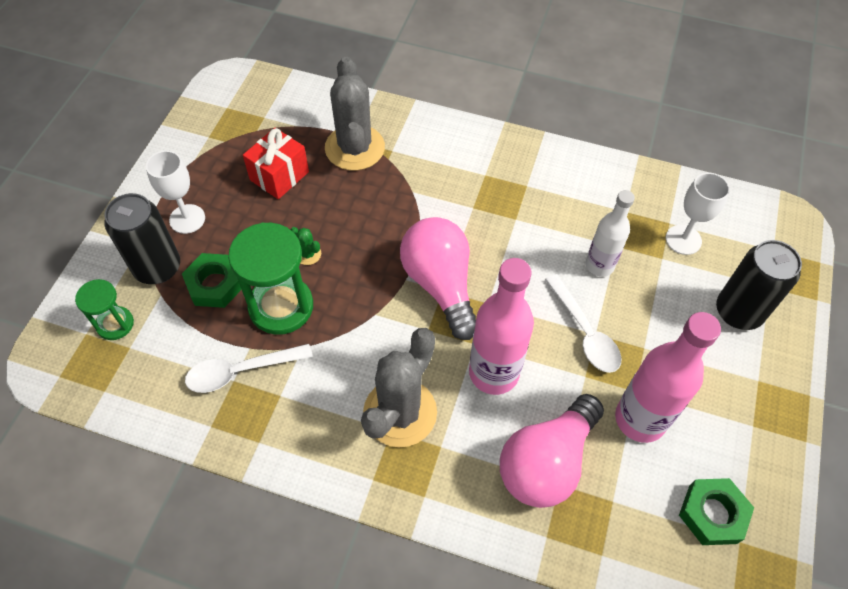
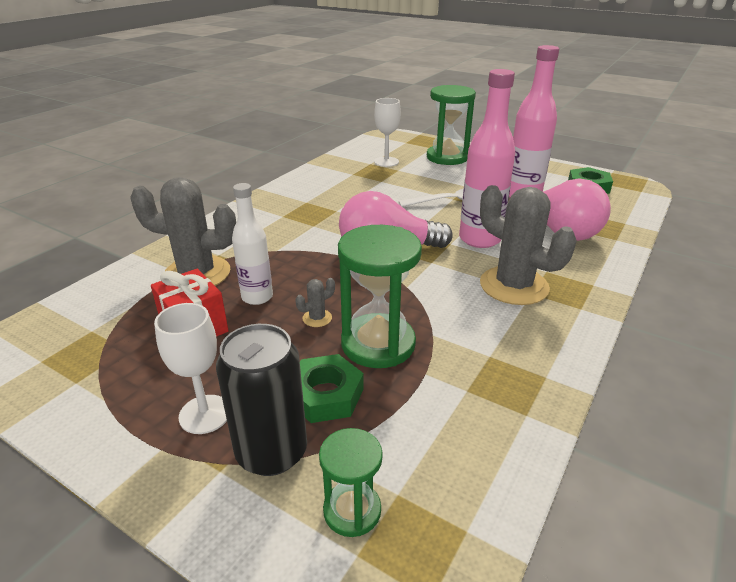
camera: 75 degrees left, 25 degrees down
white spoon [185,344,312,393] -> none
green cactus [290,227,321,265] -> grey cactus [295,278,335,327]
white bottle [586,190,635,277] -> white bottle moved to [232,183,273,305]
black can [716,240,802,330] -> green hourglass [427,85,476,165]

